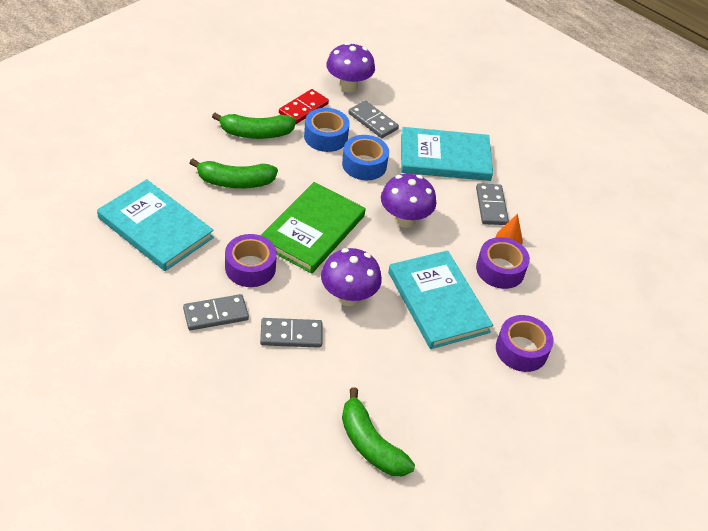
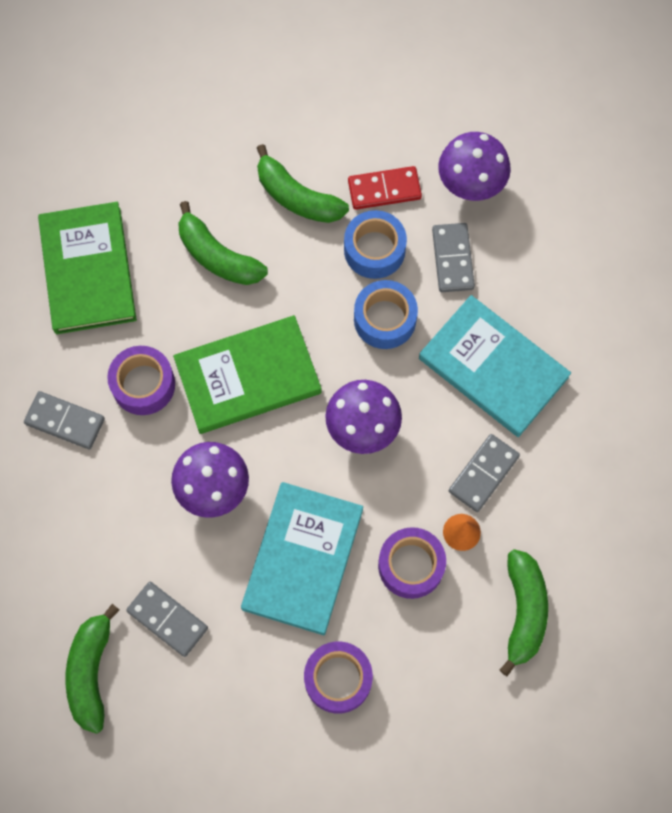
camera: 45 degrees right, 25 degrees up
turquoise book [97,179,214,271] -> green book [38,202,137,334]
grey domino [260,318,322,348] -> grey domino moved to [126,582,208,657]
none -> green banana [500,549,548,676]

